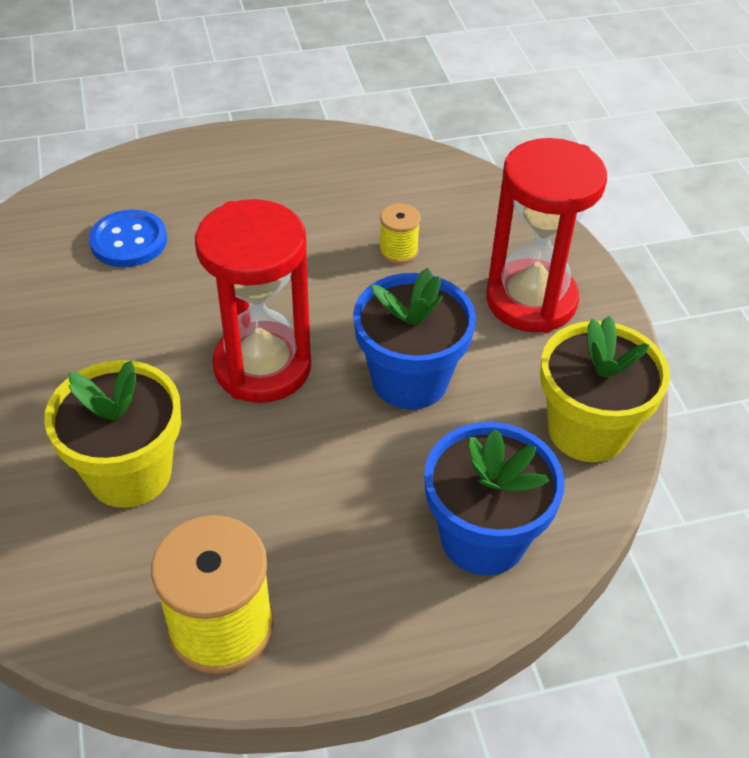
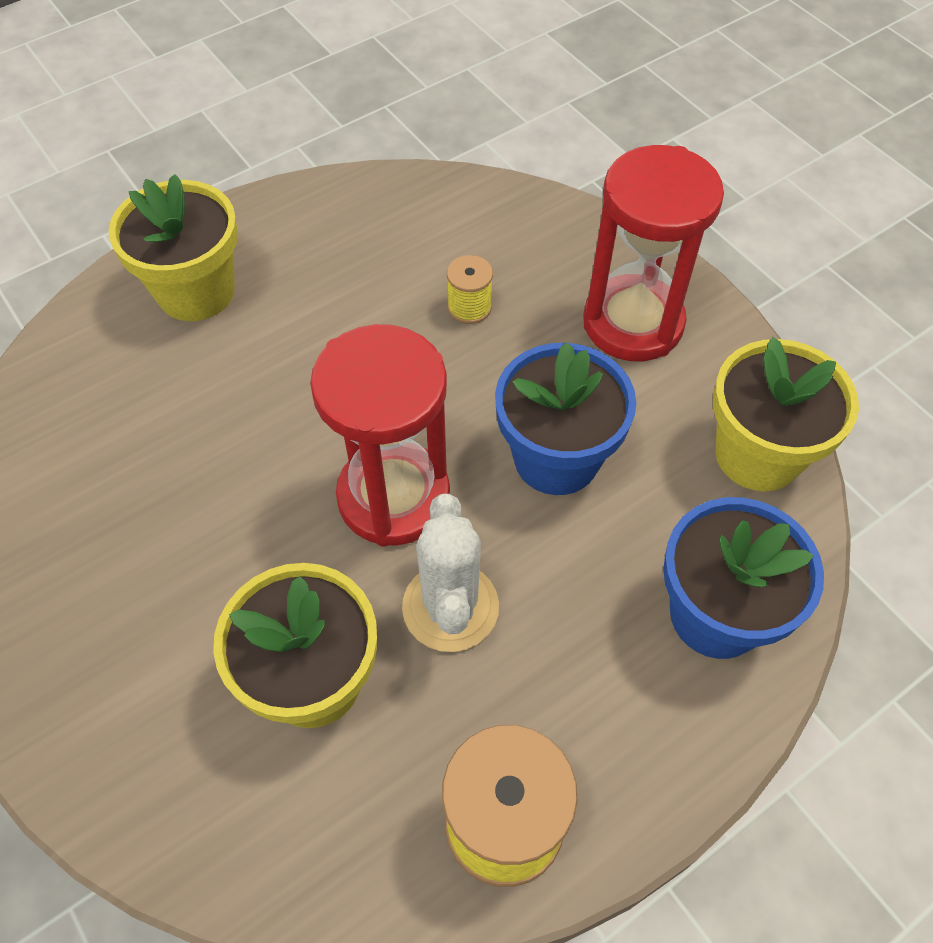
camera: 20 degrees left, 10 degrees up
blue button [89,210,167,267] -> none
none -> yellow flower pot [109,174,238,321]
none -> white cactus [402,494,499,652]

